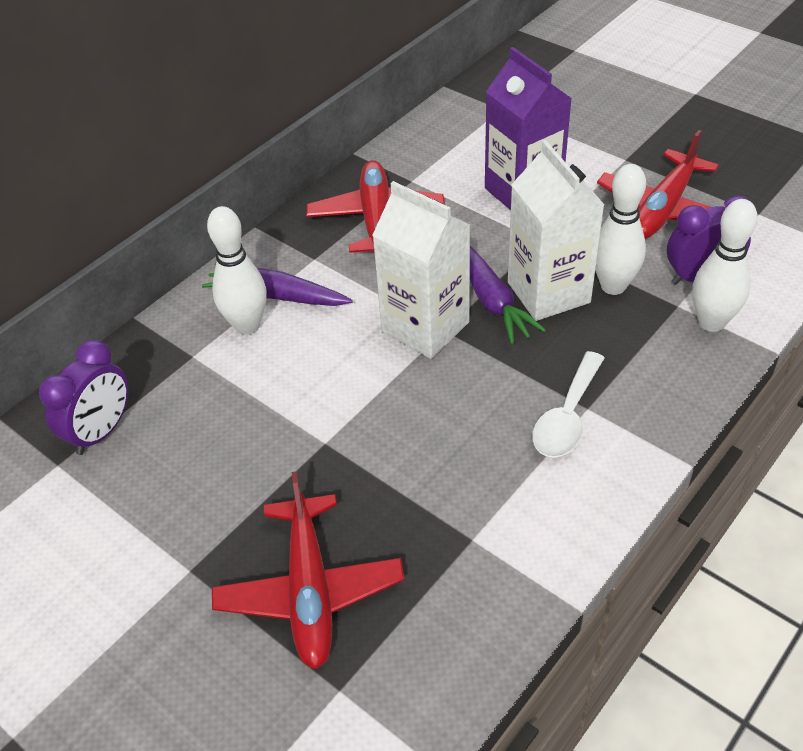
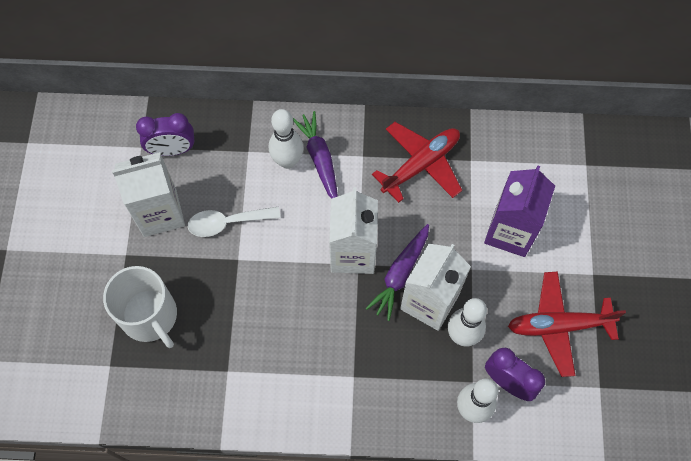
camera: 50 degrees right, 20 degrees up
red plane [212,472,405,669] -> white mug [103,266,177,348]
white spoon [532,351,604,458] -> white spoon moved to [188,207,280,237]
none -> white carton [112,152,185,237]

